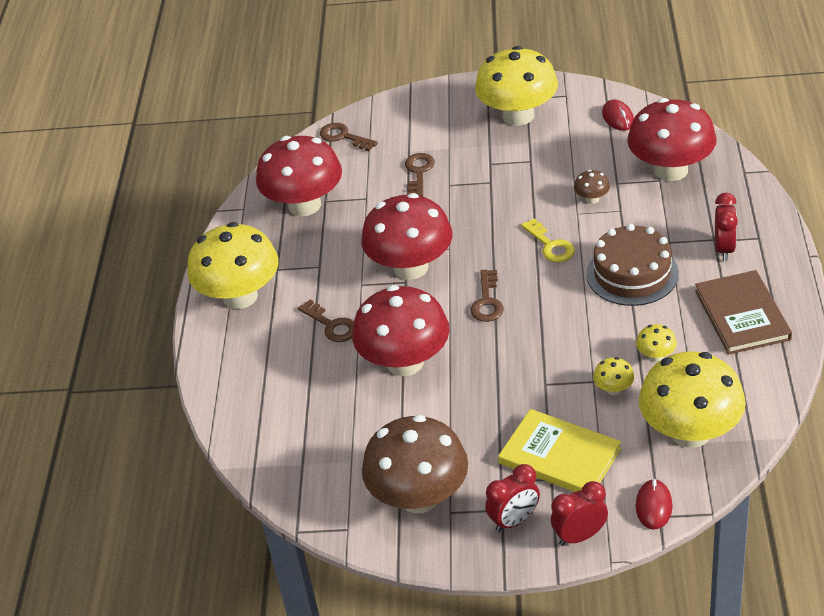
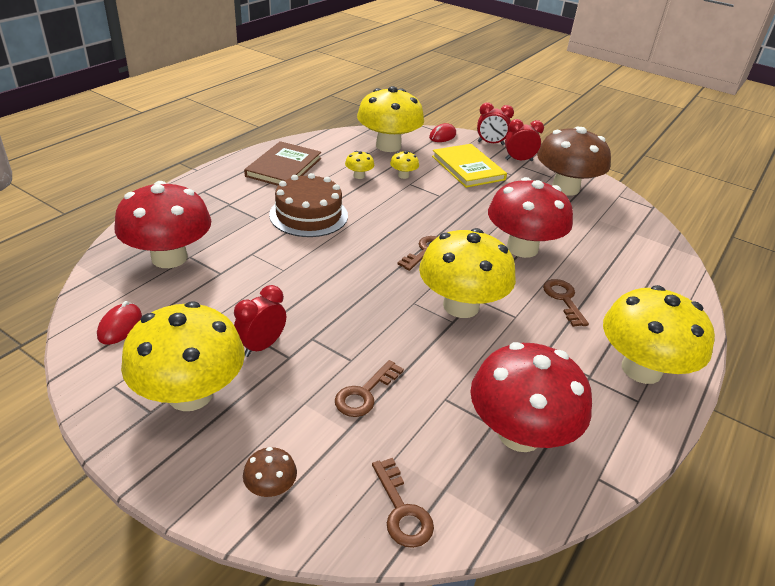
camera: 155 degrees left, 5 degrees down
red mushroom [361,193,453,280] -> yellow mushroom [419,228,516,318]
yellow key [521,218,575,262] -> none
brown mushroom [574,170,610,204] -> brown mushroom moved to [243,447,297,497]
red clock [715,193,738,261] -> red clock moved to [234,285,286,357]

